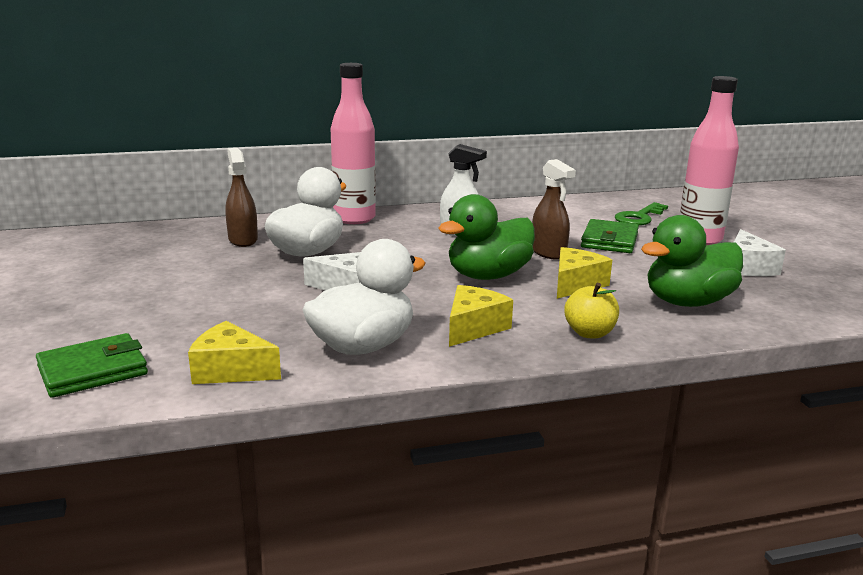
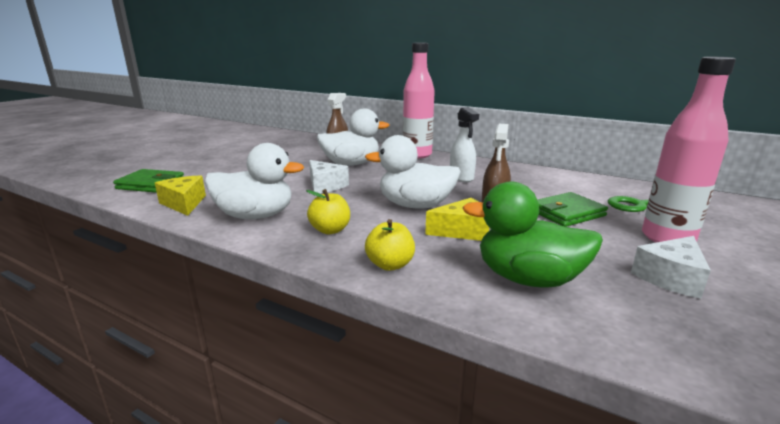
camera: 45 degrees right, 0 degrees up
green duck [438,194,535,280] -> white duck [365,135,461,208]
yellow cheese [449,285,513,347] -> yellow apple [306,189,350,234]

